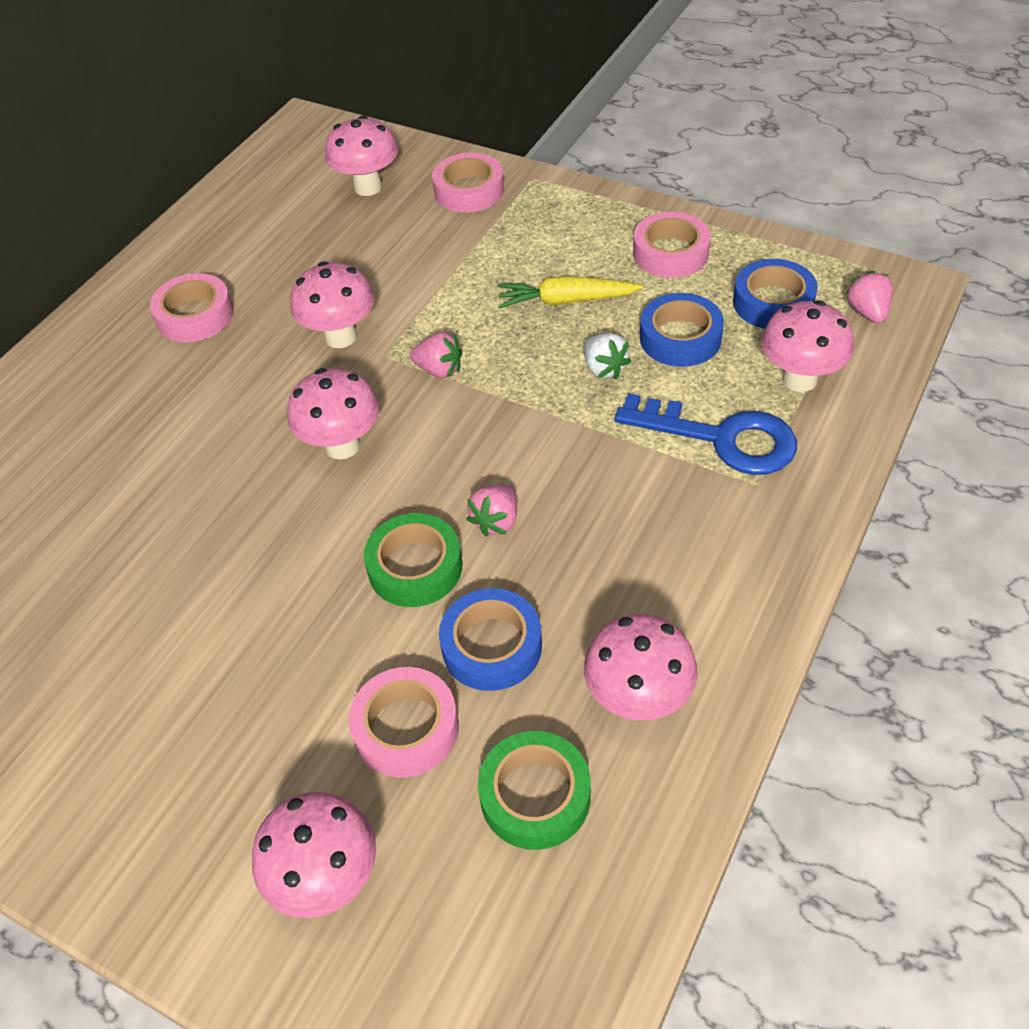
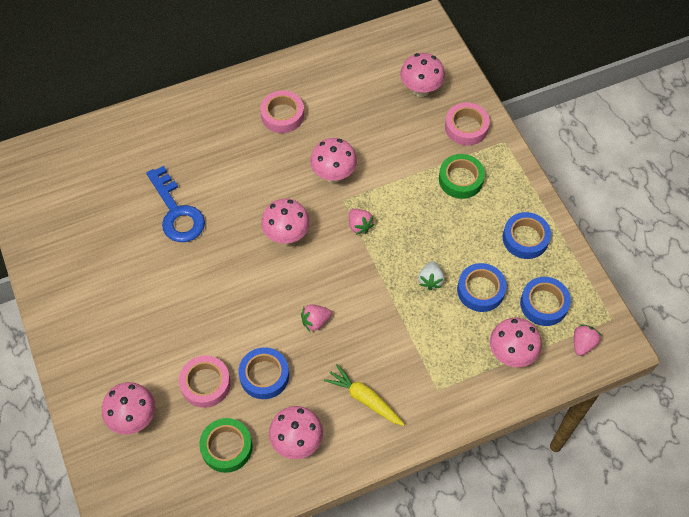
camera: 35 degrees right, 10 degrees up
green tape [364,513,462,607] -> green tape moved to [439,154,485,199]
yellow carrot [498,276,643,308] -> yellow carrot moved to [324,364,405,426]
blue key [615,393,797,475] -> blue key moved to [147,166,205,242]
pink tape [633,211,711,278] -> blue tape [503,212,551,259]

